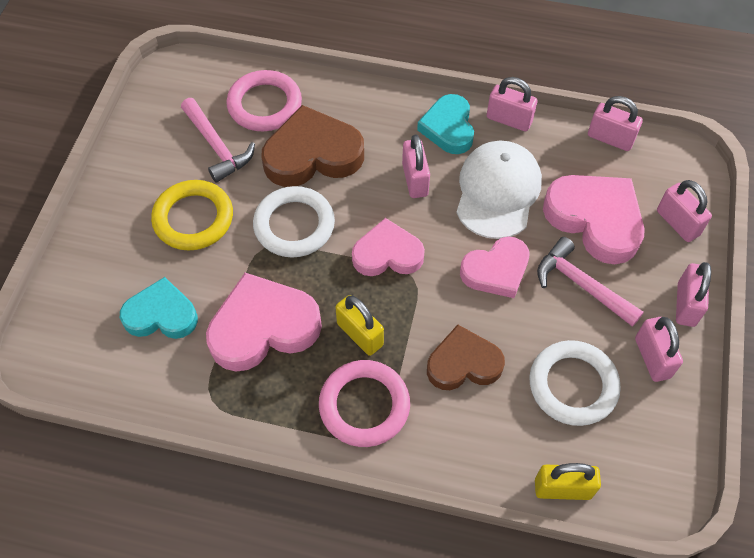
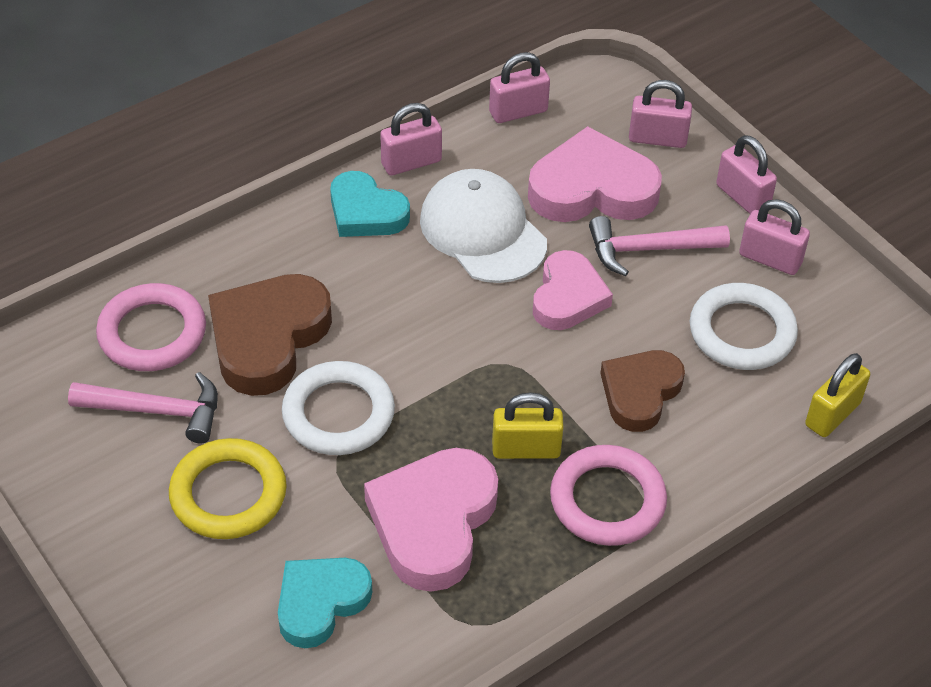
camera: 50 degrees left, 10 degrees down
pink heart [352,218,425,276] -> none
pink padlock [402,135,430,198] -> none

